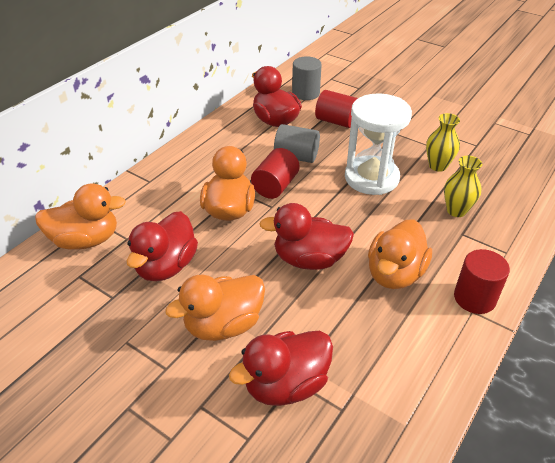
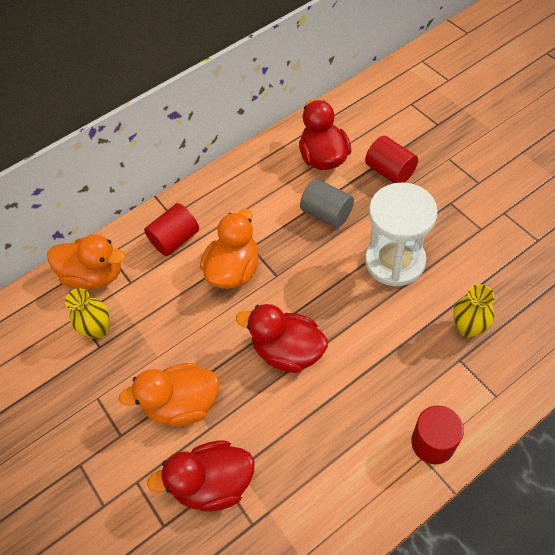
camera: 25 degrees right, 15 degrees up
red duck [126,211,198,281] -> none
red cylinder [251,148,300,199] -> red cylinder moved to [144,203,199,256]
grey cylinder [292,56,322,100] -> none
orange duck [368,219,432,289] -> none
yellow vase [426,113,460,172] -> yellow vase moved to [65,288,109,339]

